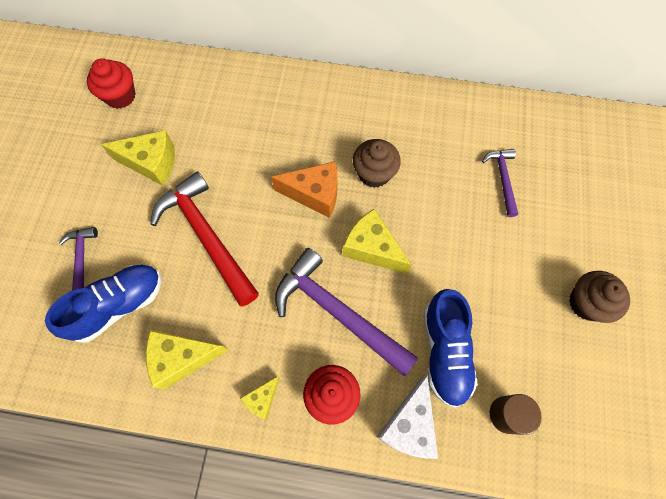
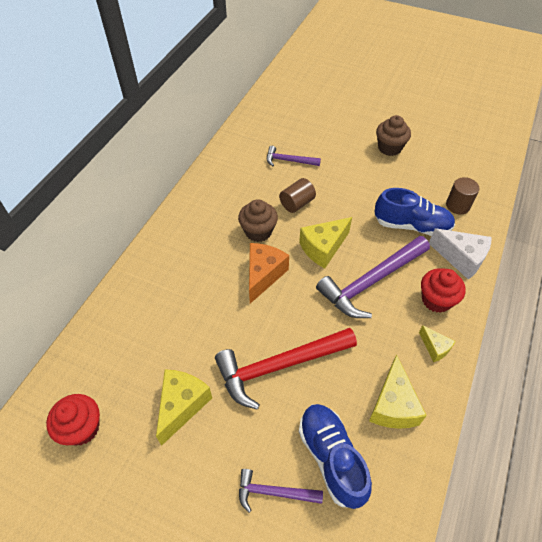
camera: 75 degrees left, 15 degrees down
none -> brown cylinder [279,178,316,213]

